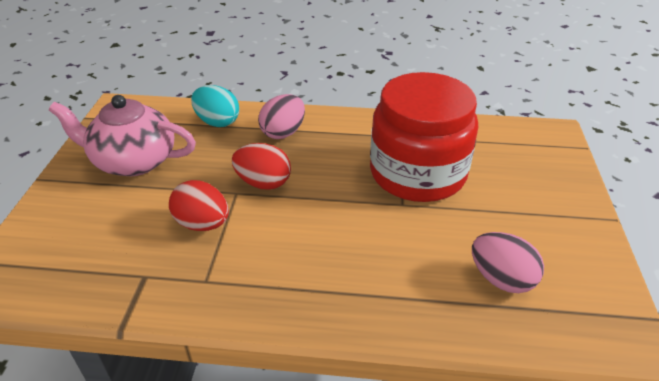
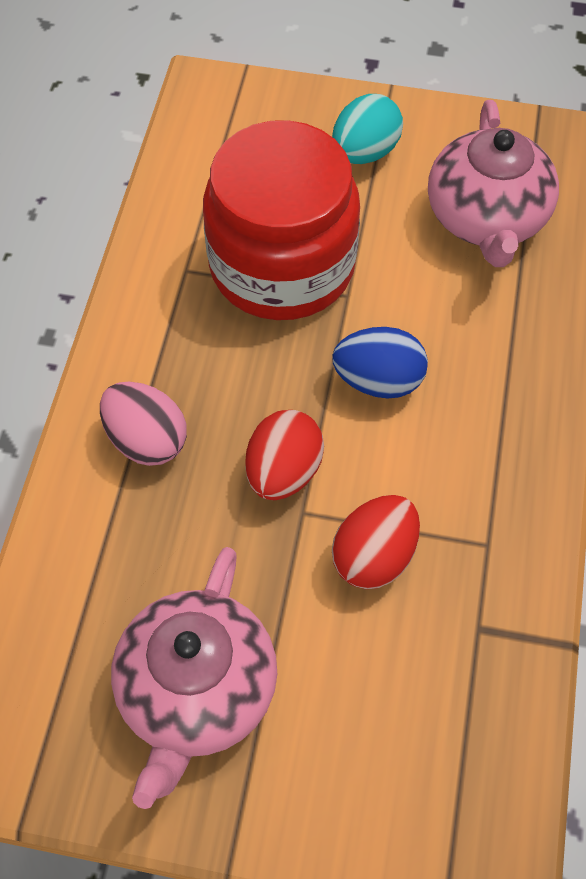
camera: 85 degrees left, 20 degrees up
turquoise egg [191,85,239,127] -> turquoise egg moved to [332,94,403,164]
pink egg [472,232,544,293] -> pink teapot [428,100,559,267]
none -> blue egg [332,327,428,399]

